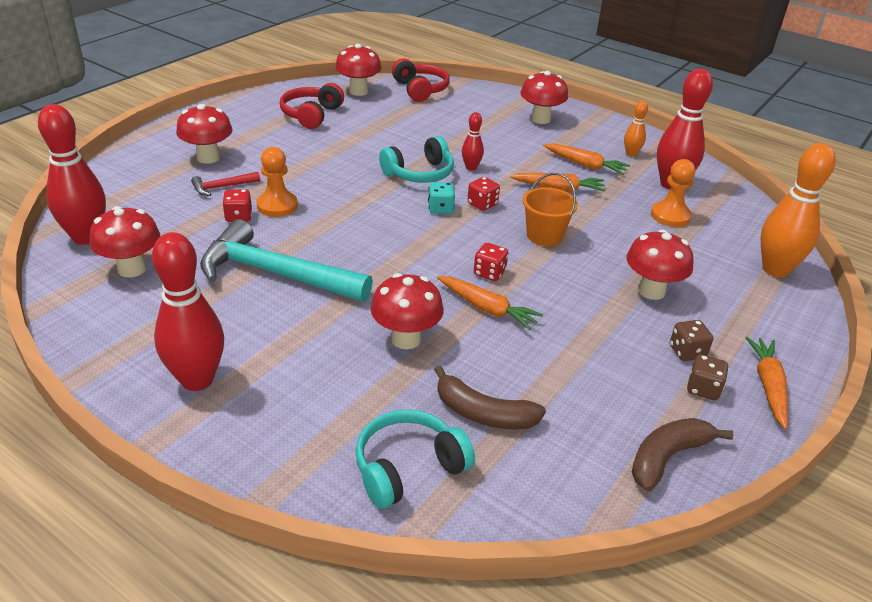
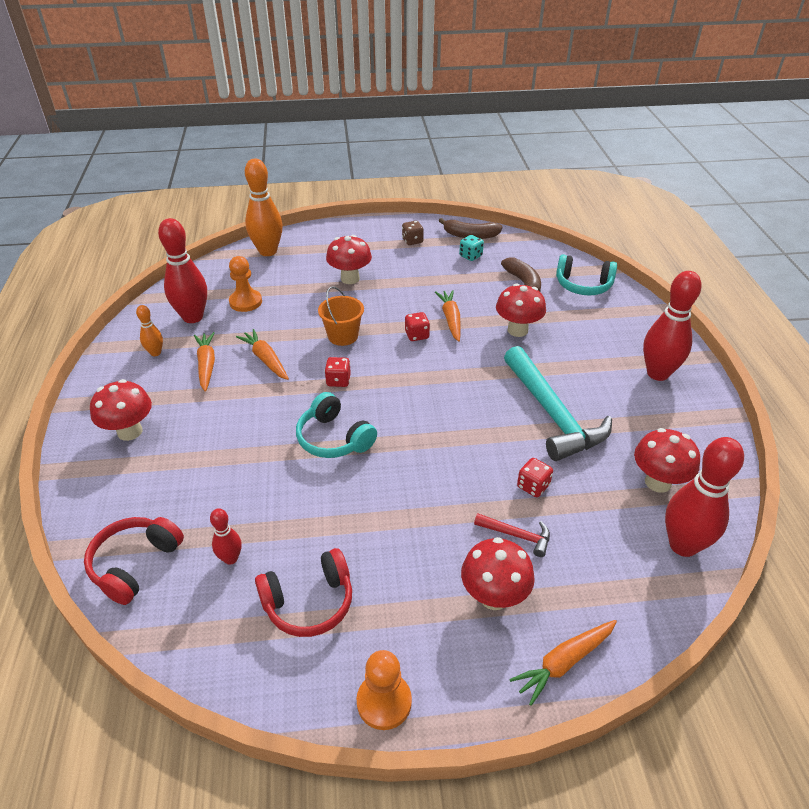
camera: 130 degrees left, 5 degrees up
orange pawn [256,147,298,217] -> orange pawn moved to [356,650,412,730]
red mushroom [335,44,381,96] -> none
turquoise headphones [379,136,454,183] -> turquoise headphones turned 150 degrees counterclockwise [296,392,377,458]
turquoise dice [428,182,455,214] -> turquoise dice moved to [459,235,484,261]
red bowling pin [462,112,484,171] -> red bowling pin moved to [210,508,242,565]
brown dice [670,320,713,361] -> none
orange carrot [745,337,788,429] -> orange carrot moved to [509,620,617,706]

